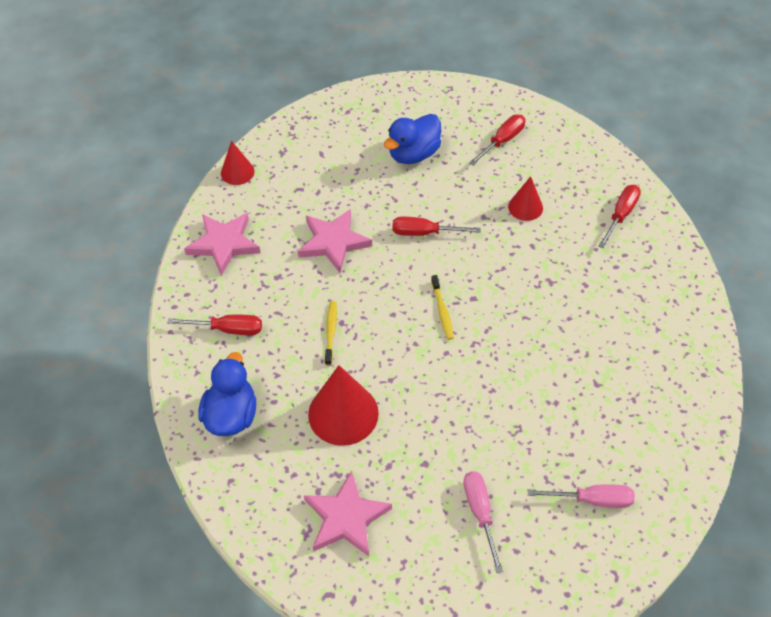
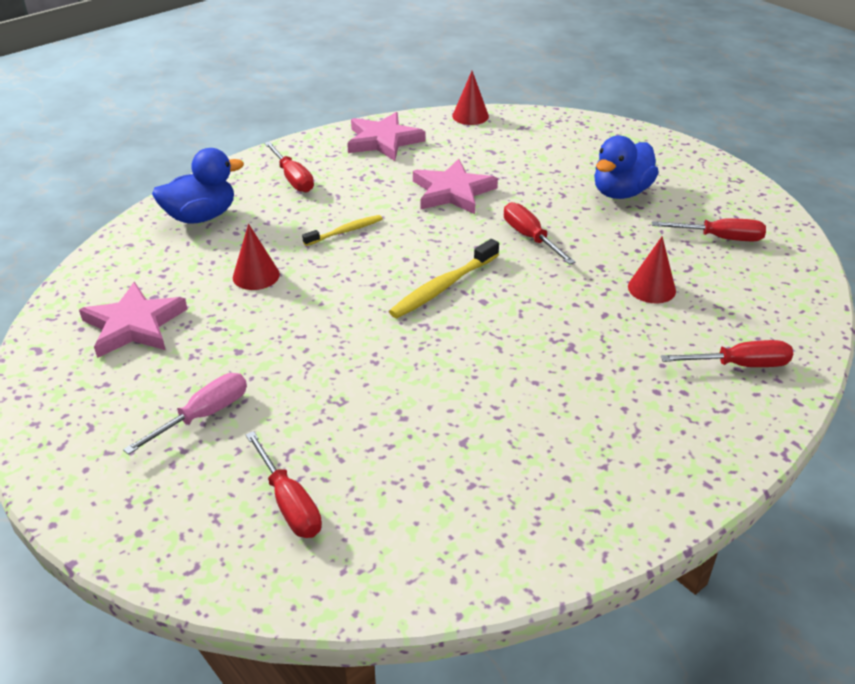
camera: 55 degrees right, 15 degrees down
red cone [308,365,379,446] -> red cone [233,224,280,290], size x0.57
blue duck [384,114,441,164] -> blue duck turned 60 degrees counterclockwise [594,136,659,199]
yellow toothbrush [431,275,454,340] -> yellow toothbrush [389,239,499,318], size x1.57
pink screwdriver [528,484,635,508] -> red screwdriver [246,431,322,538]

